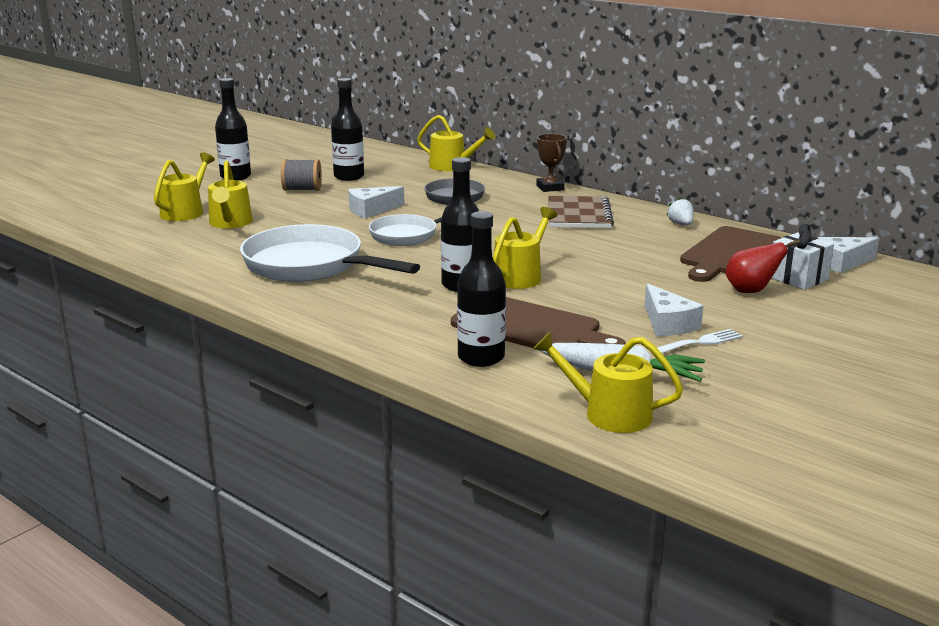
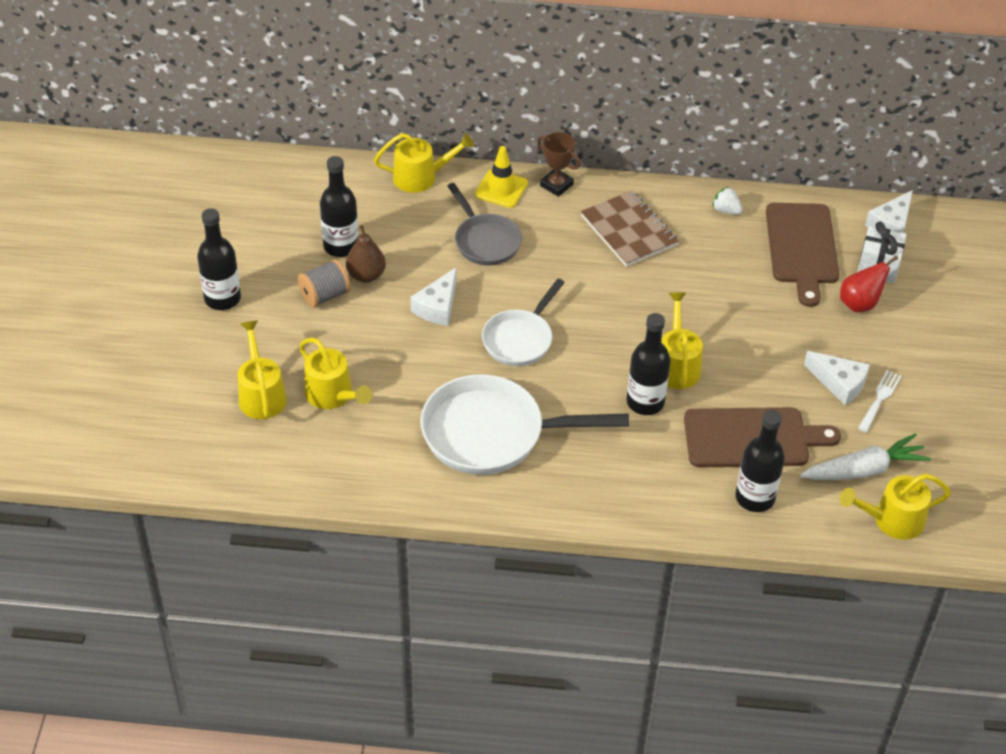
camera: 35 degrees left, 25 degrees up
none -> brown pear [346,225,386,283]
none -> yellow traffic cone [475,146,528,208]

